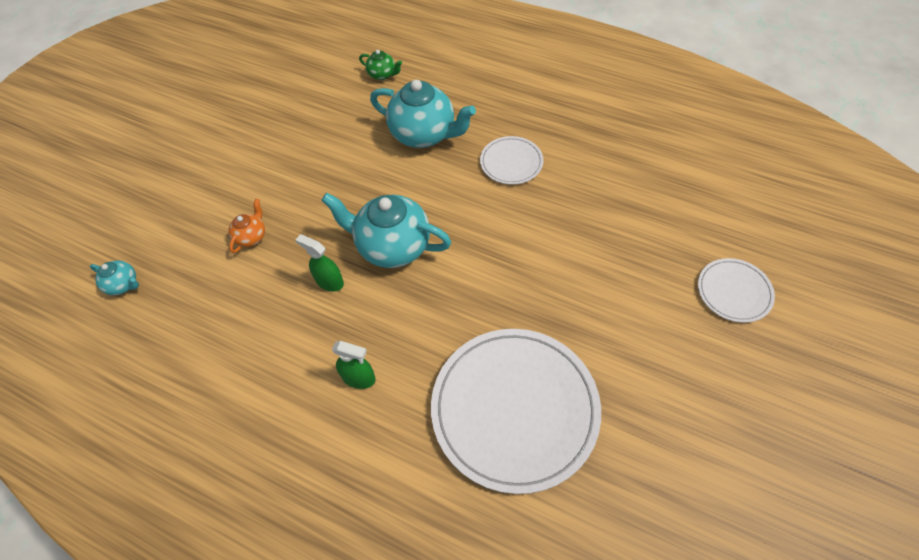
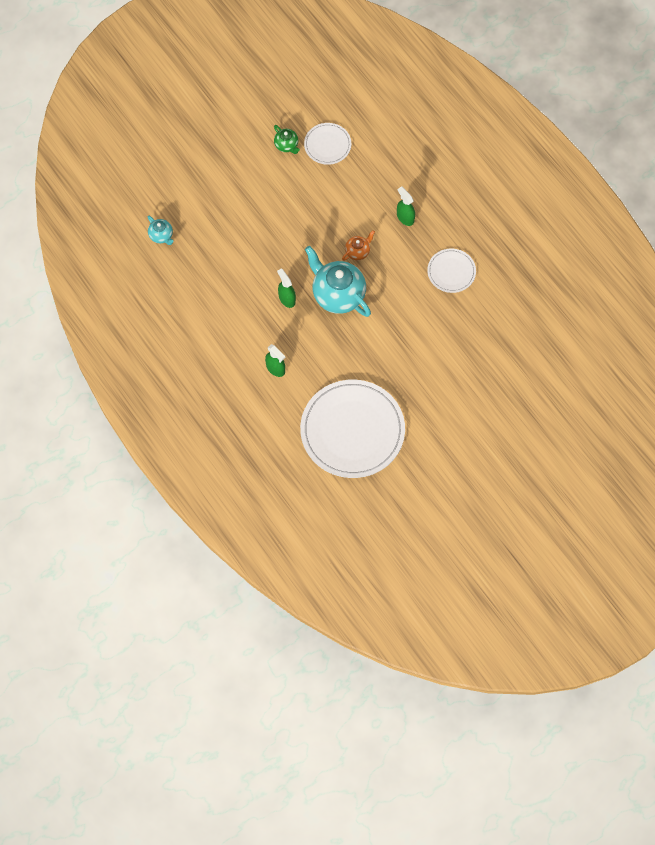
camera: 25 degrees right, 10 degrees up
orange teapot [228,199,265,253] -> orange teapot moved to [342,230,375,261]
green teapot [359,50,402,80] -> green teapot moved to [274,125,300,154]
turquoise teapot [370,80,476,148] -> green spray bottle [397,186,415,226]
white plate [698,258,775,323] -> white plate moved to [304,123,351,165]

